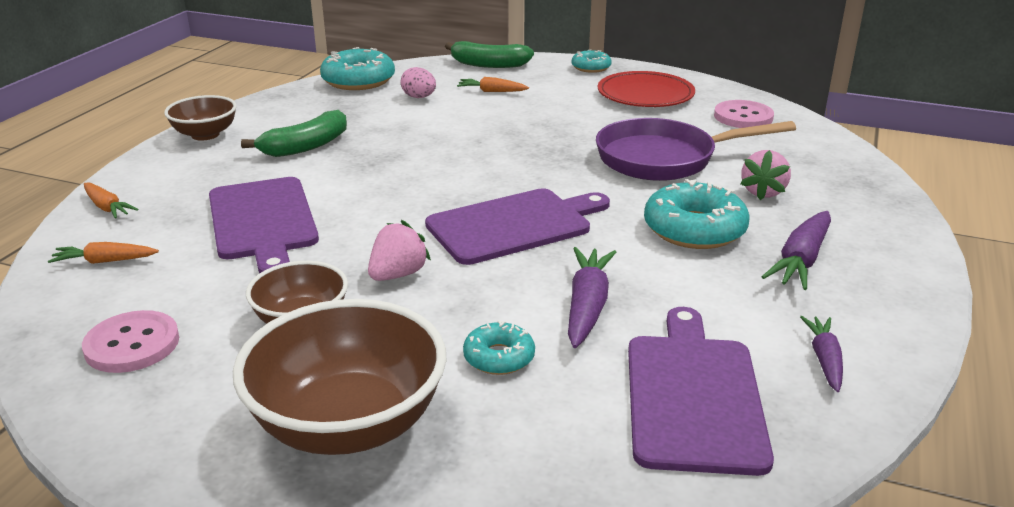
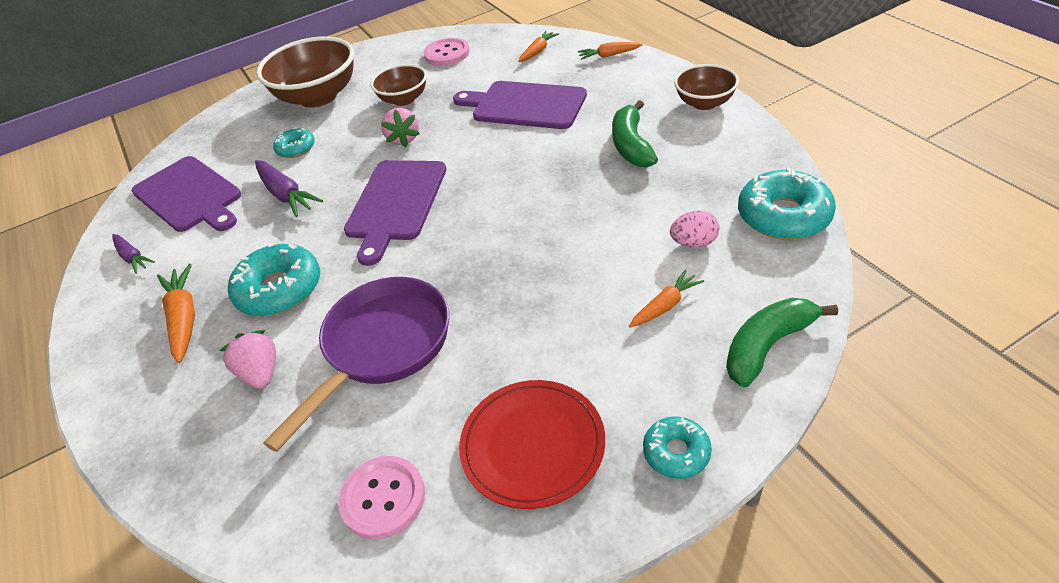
camera: 135 degrees right, 15 degrees up
purple carrot [762,211,831,290] -> orange carrot [157,264,195,363]

